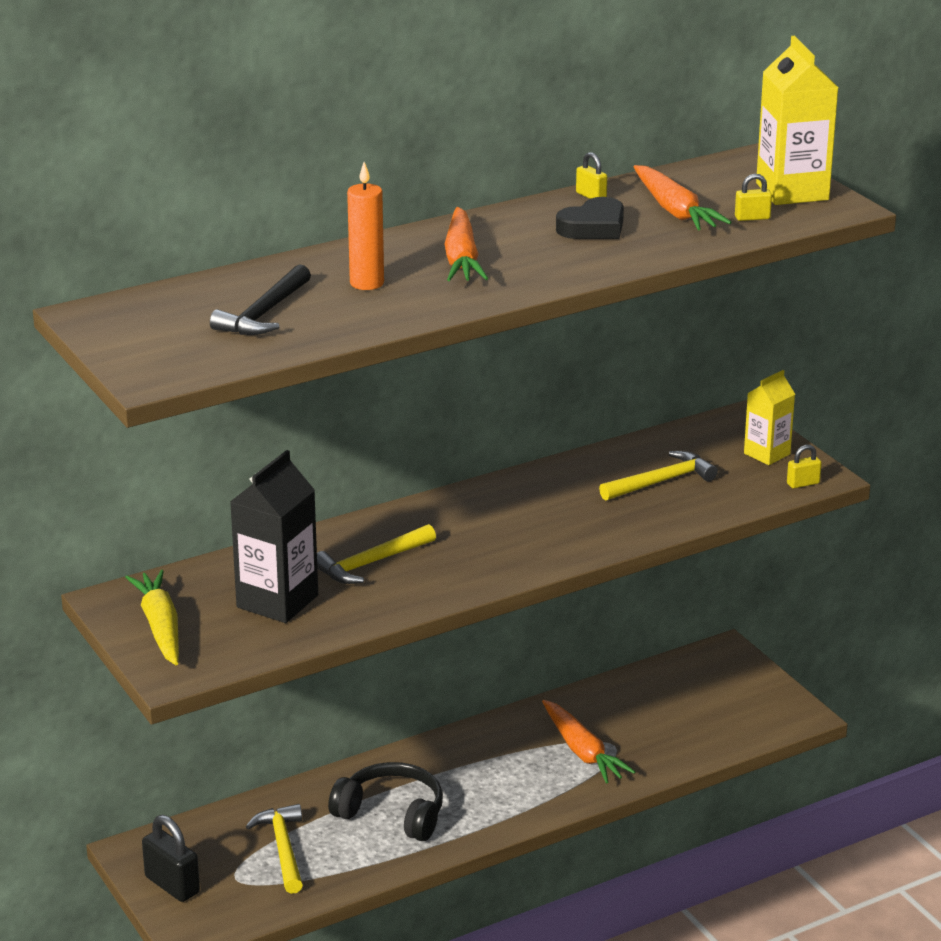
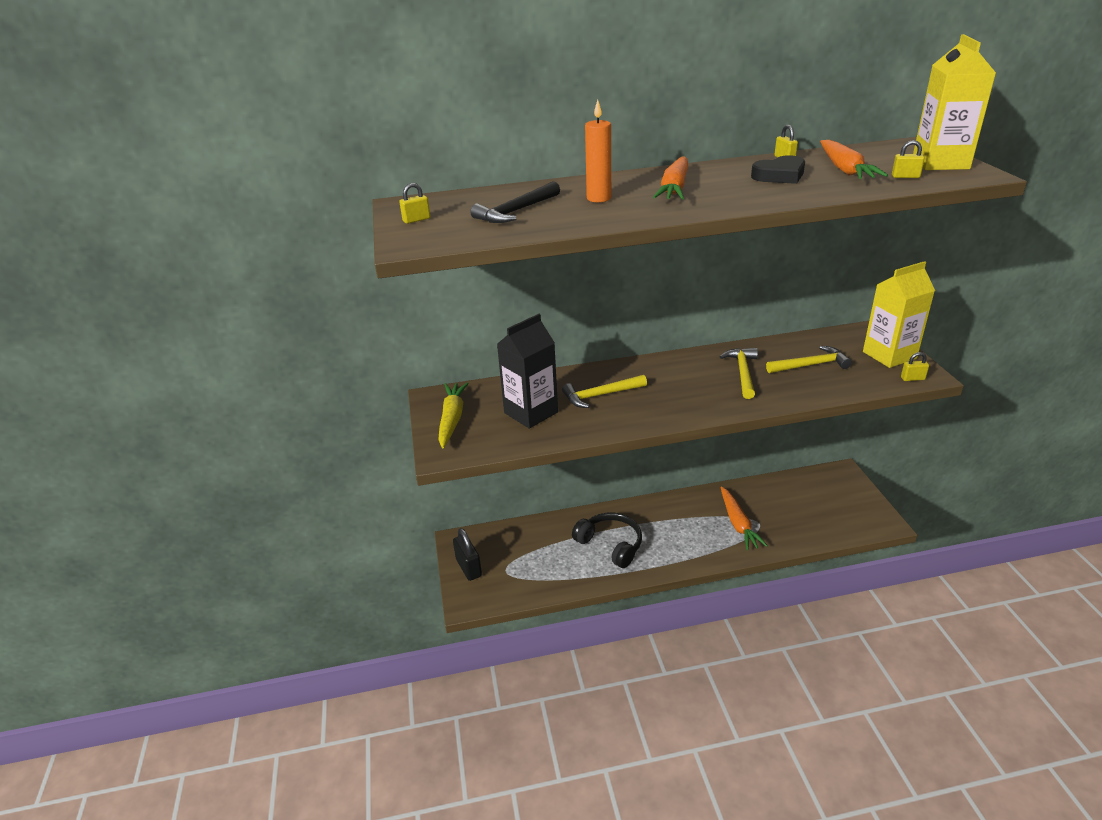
camera: 20 degrees right, 5 degrees up
yellow hammer [246,804,303,894] -> yellow hammer moved to [720,348,758,399]
yellow carton [744,370,795,465] -> yellow carton [863,261,935,368], size x1.62
none -> yellow padlock [399,183,430,224]

